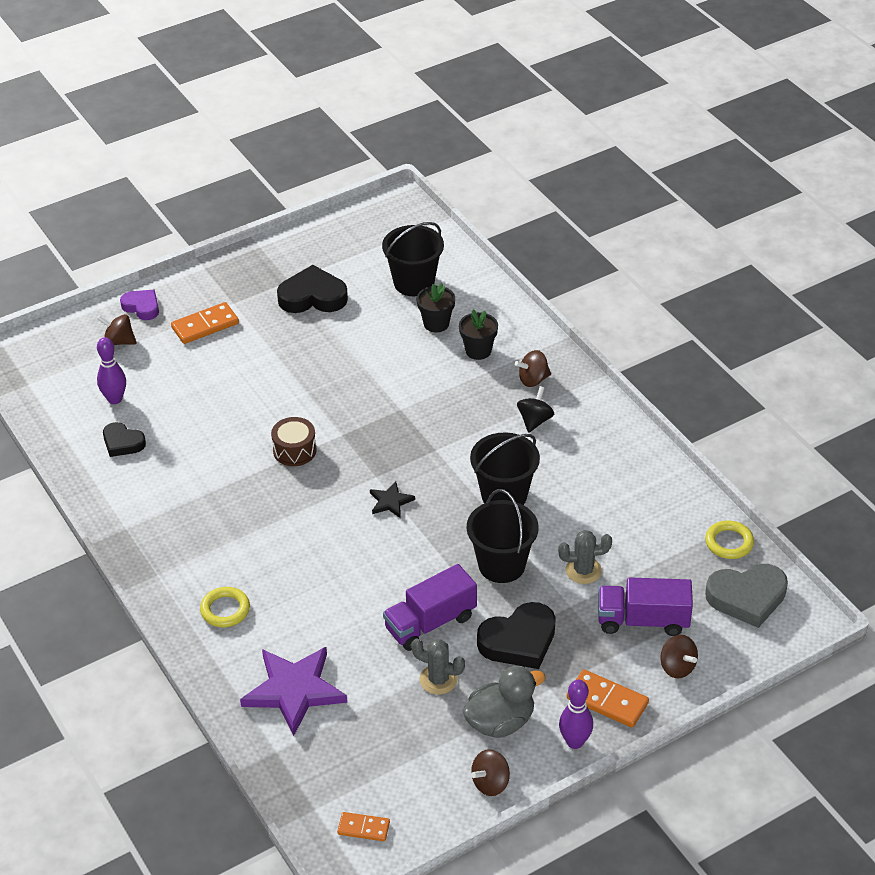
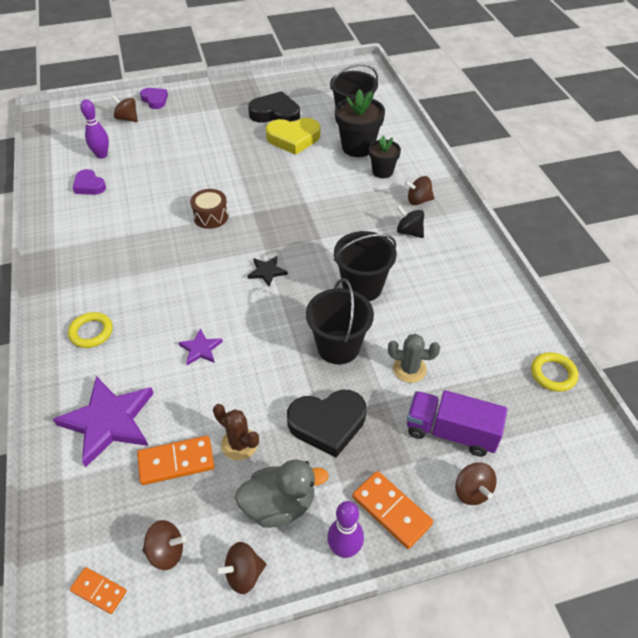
camera: 15 degrees right, 5 degrees up
black heart [103,422,146,457] -> purple heart [73,169,106,195]
orange domino [171,302,239,344] -> orange domino moved to [137,436,214,485]
purple truck [383,564,477,651] -> none
grey cactus [411,639,465,695] -> brown cactus [213,404,259,460]
black flower pot [417,283,455,332] -> black flower pot [335,89,385,157], size x1.61
black spinning top [517,386,554,433] -> black spinning top turned 90 degrees counterclockwise [397,205,424,238]
grey heart [705,564,788,628] -> none
none -> brown spinning top [142,520,187,570]
none -> purple star [178,328,223,365]
none -> yellow heart [266,118,320,155]

